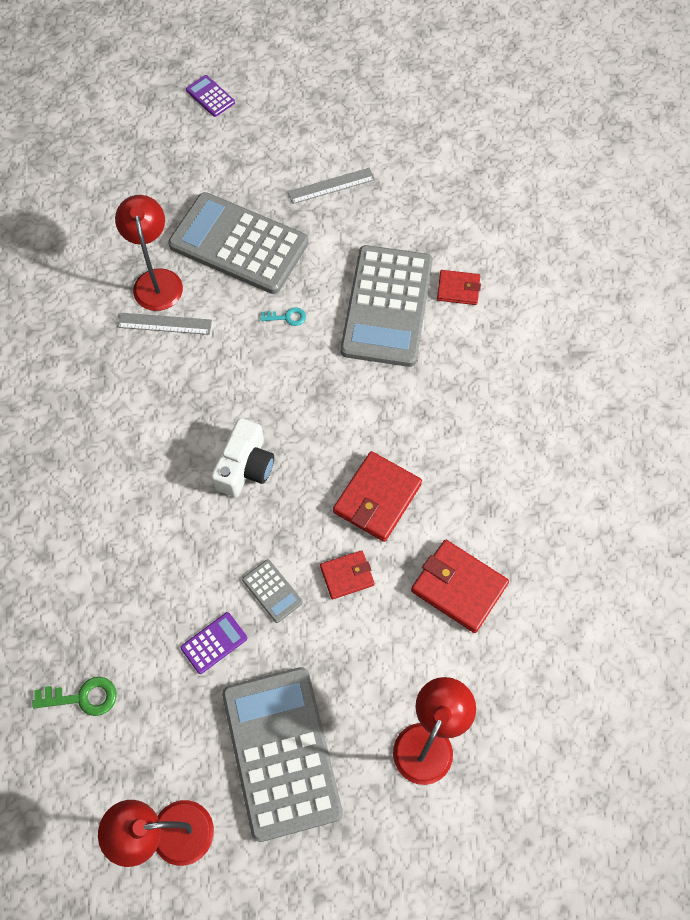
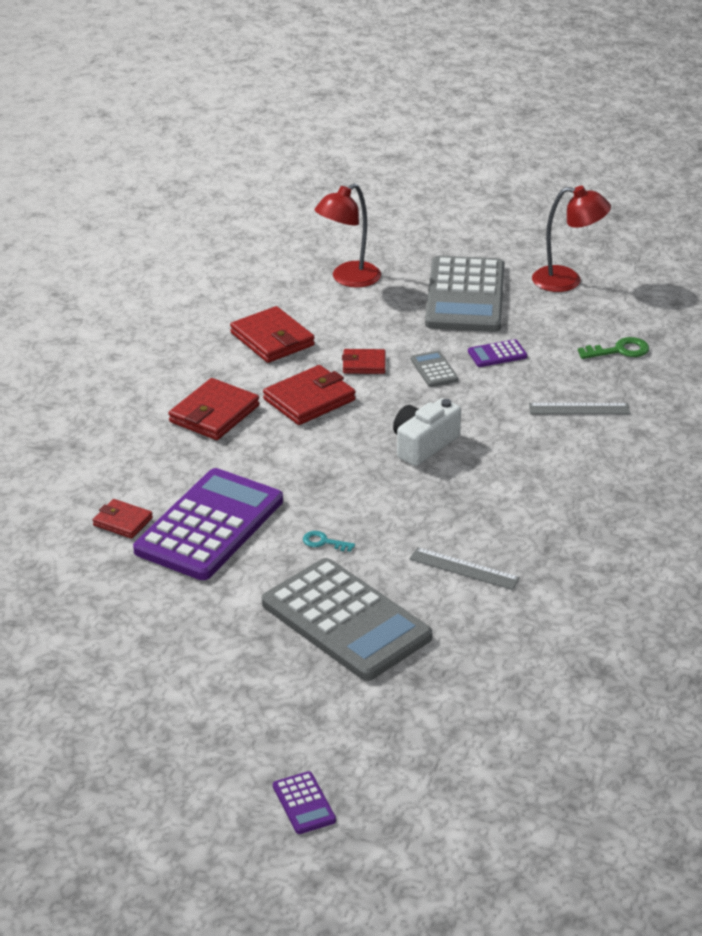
camera: 160 degrees left, 30 degrees down
green key [32,677,117,716] -> green key turned 150 degrees clockwise [578,337,649,359]
red lamp [115,195,183,311] -> none
grey ruler [287,168,375,204] -> grey ruler moved to [529,403,630,414]
grey calculator [341,245,433,367] -> purple calculator [133,468,283,580]
none -> red wallet [169,378,259,440]

